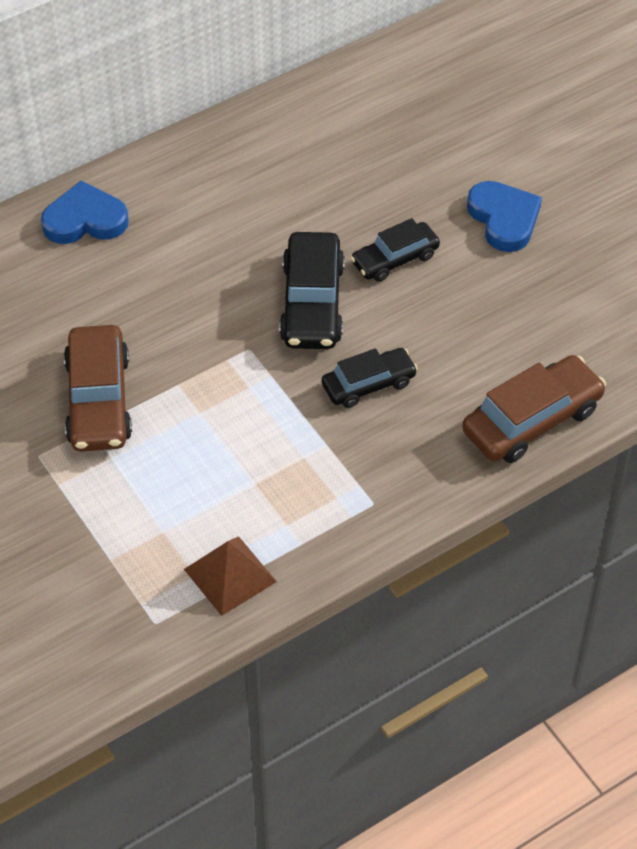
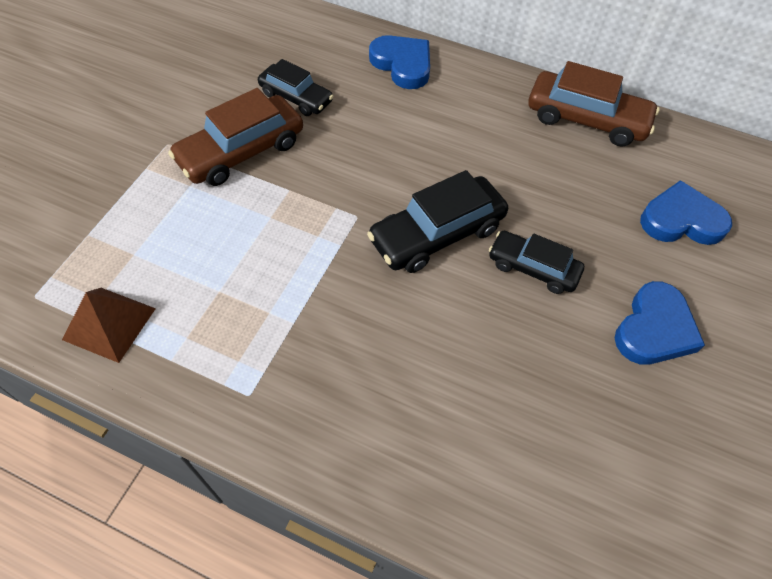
camera: 55 degrees right, 5 degrees up
black car [322,348,418,408] -> black car moved to [258,59,334,116]
brown car [462,355,606,463] -> brown car moved to [528,61,660,147]
none -> blue heart [640,180,732,245]

